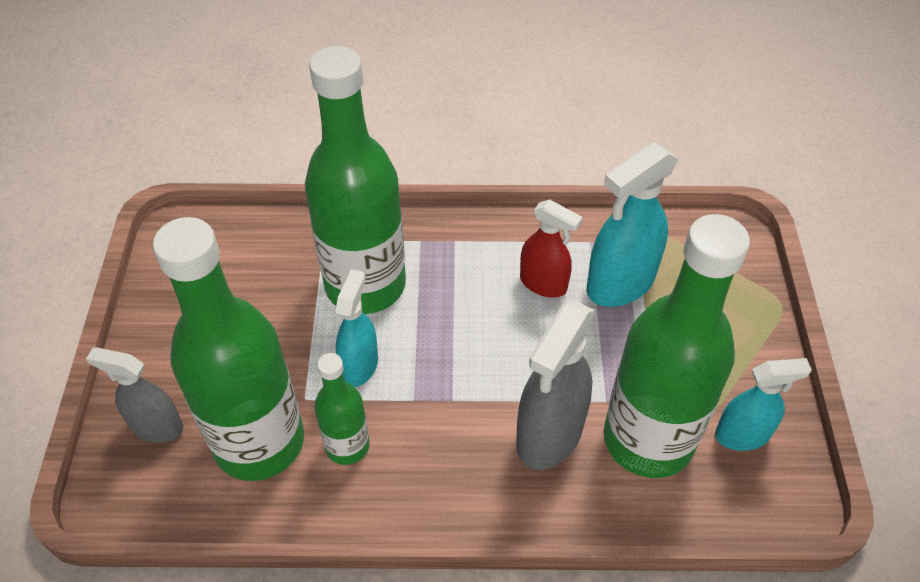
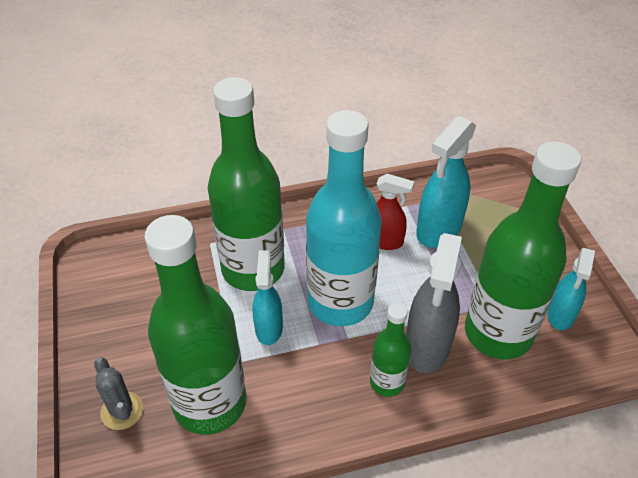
camera: 15 degrees left, 5 degrees down
grey spray bottle [86,347,183,443] -> grey cactus [94,357,143,430]
green bottle [314,353,370,465] -> green bottle moved to [370,303,412,397]
turquoise spray bottle [715,358,812,451] -> turquoise spray bottle turned 135 degrees clockwise [547,248,595,330]
none -> turquoise bottle [306,110,382,326]

